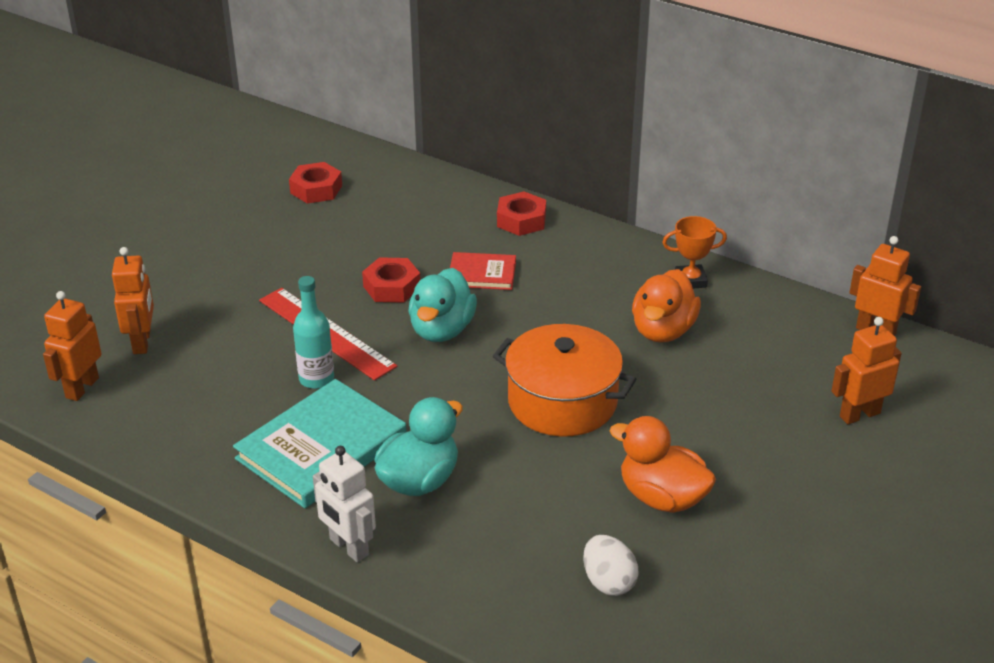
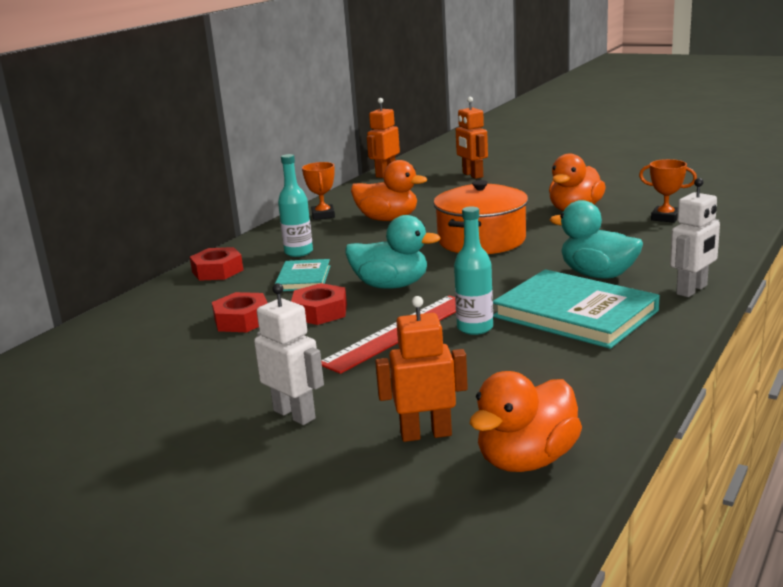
camera: 90 degrees left, 15 degrees down
orange robot [43,291,102,401] -> orange duck [470,371,582,472]
red nut [289,162,342,204] -> red nut moved to [212,292,268,332]
red book [450,252,516,290] -> turquoise book [275,259,330,291]
white egg [583,535,638,596] -> orange trophy [639,159,697,223]
none -> white robot [254,283,324,425]
none -> turquoise bottle [278,154,313,257]

